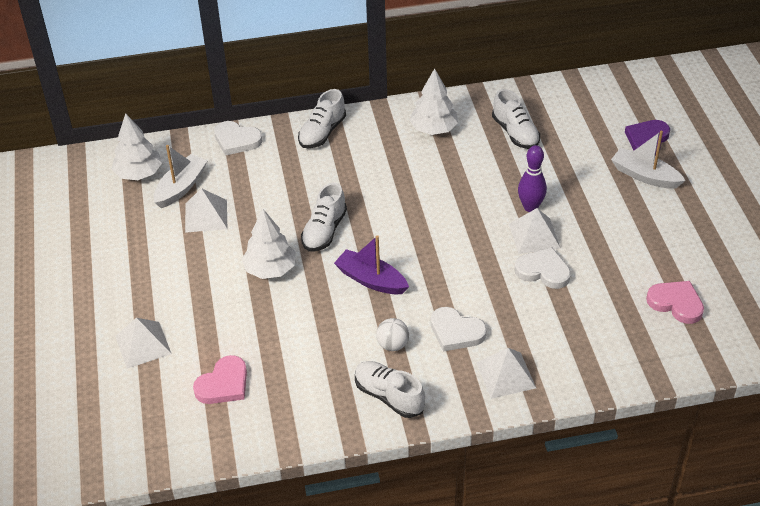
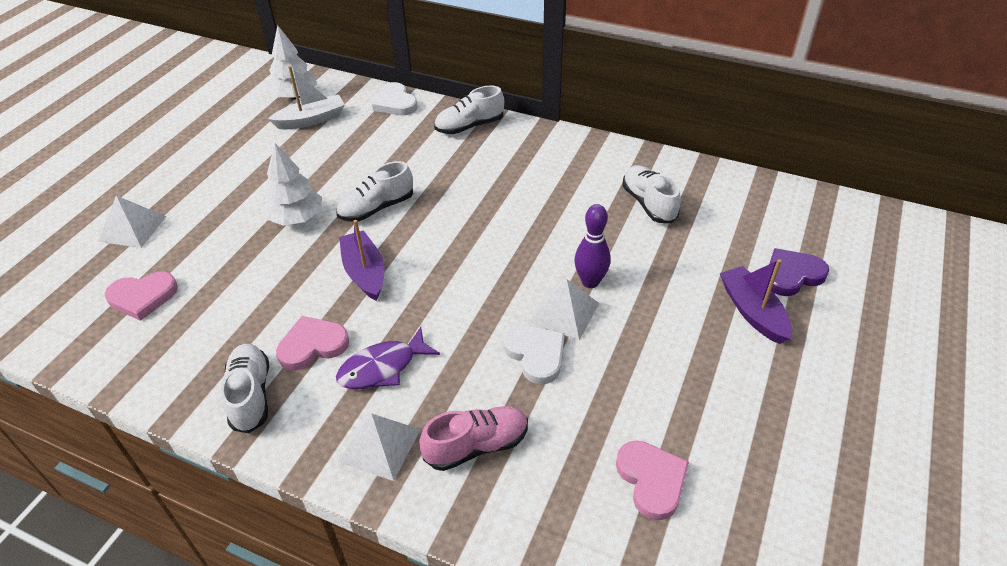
camera: 35 degrees right, 0 degrees up
white pyramid [185,188,227,233] -> none
white ball [376,318,409,351] -> pink heart [276,316,349,371]
white tree [409,68,458,135] -> none
white heart [431,307,487,351] -> purple fish [336,327,440,389]
white shoe [492,89,540,149] -> white shoe turned 150 degrees clockwise [622,165,681,223]
white boat [611,131,686,189] -> purple boat [720,259,792,344]
none -> pink shoe [419,406,528,471]

